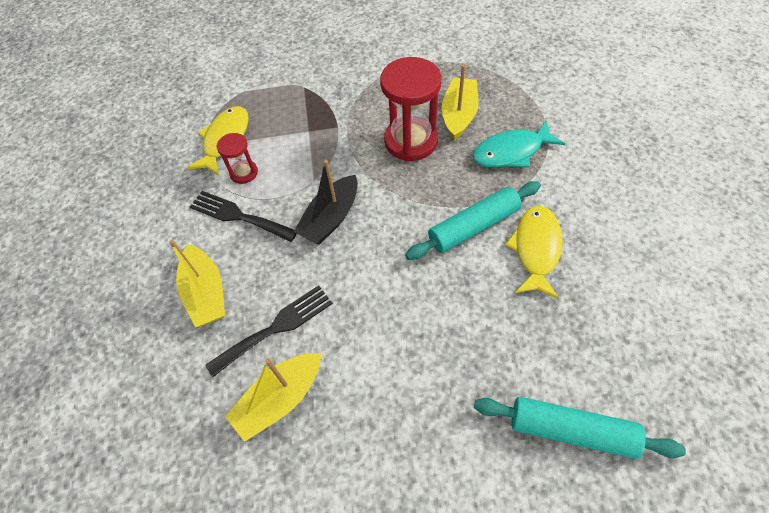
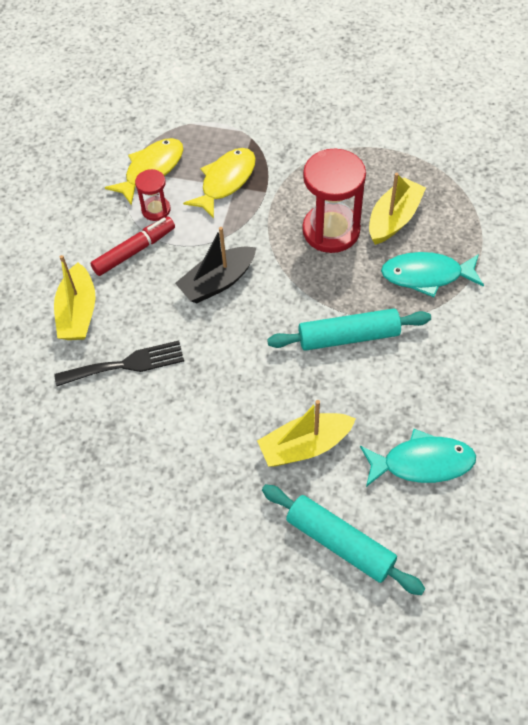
camera: 20 degrees right, 0 degrees up
black fork [190,191,297,242] -> red marker [90,217,175,276]
yellow boat [225,353,321,442] -> yellow boat moved to [257,400,356,467]
yellow fish [505,206,563,299] -> yellow fish moved to [183,148,256,219]
none -> turquoise fish [360,429,476,487]

